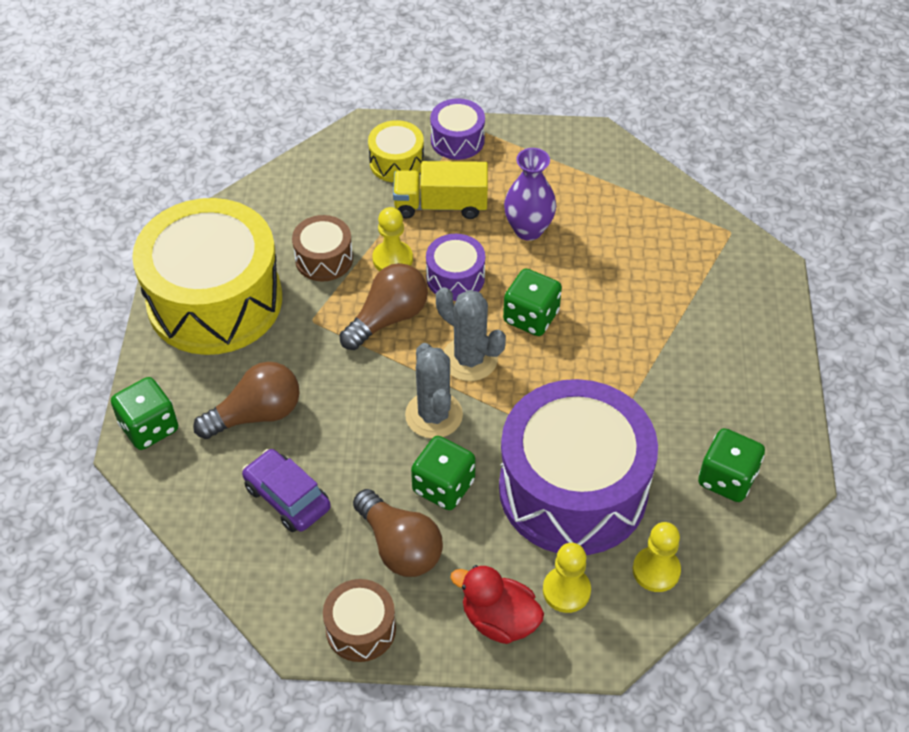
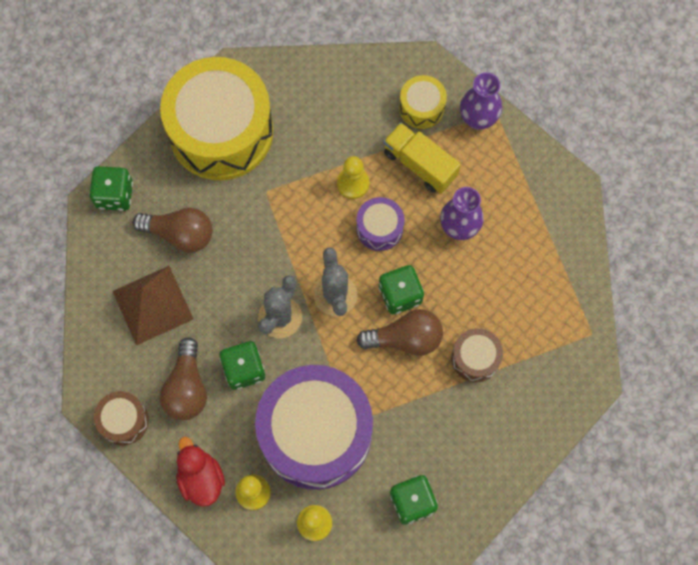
camera: 40 degrees right, 20 degrees up
purple car [242,449,331,532] -> brown pyramid [113,266,193,345]
brown drum [292,215,353,281] -> brown drum moved to [451,328,503,382]
brown light bulb [339,263,428,350] -> brown light bulb moved to [357,309,443,356]
purple drum [430,98,485,160] -> purple vase [460,72,502,130]

